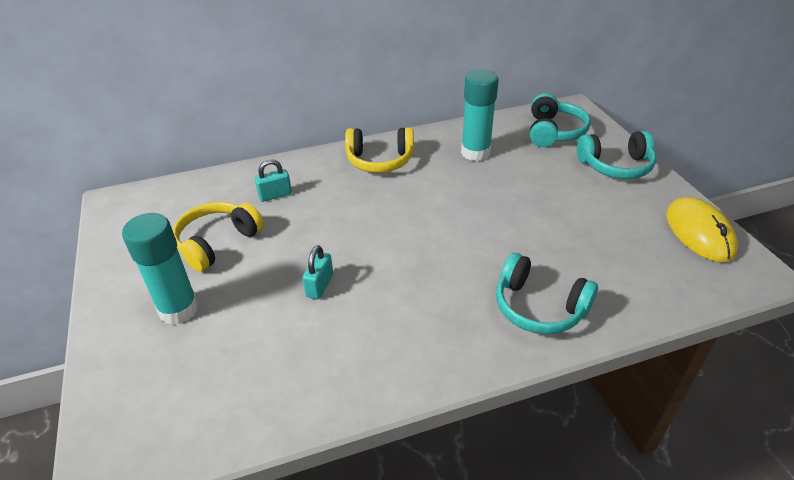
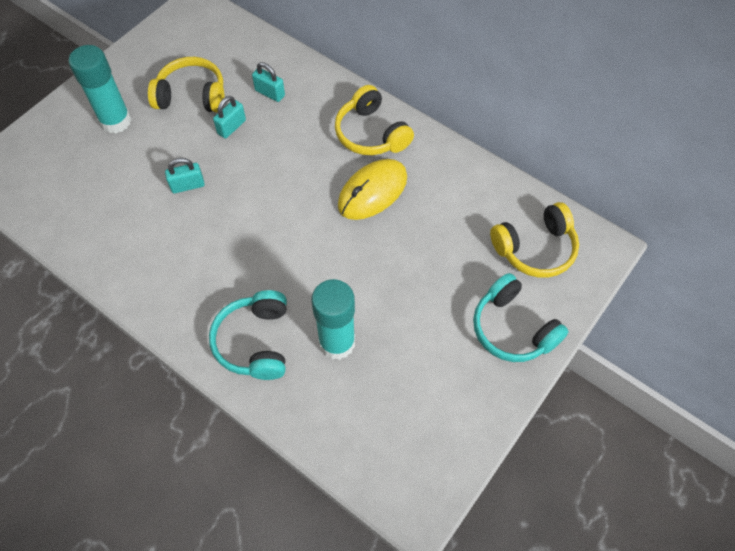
camera: 55 degrees right, 20 degrees up
turquoise glue stick [461,69,499,161] -> turquoise glue stick moved to [312,279,355,360]
turquoise headphones [530,93,591,147] -> yellow headphones [490,202,579,278]
yellow mouse [666,197,738,262] -> yellow mouse moved to [338,159,407,220]
none -> turquoise padlock [213,96,246,138]

